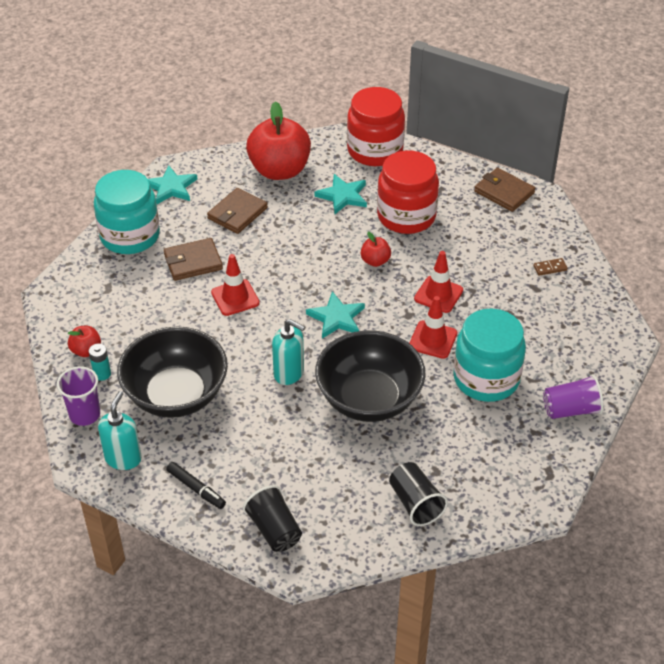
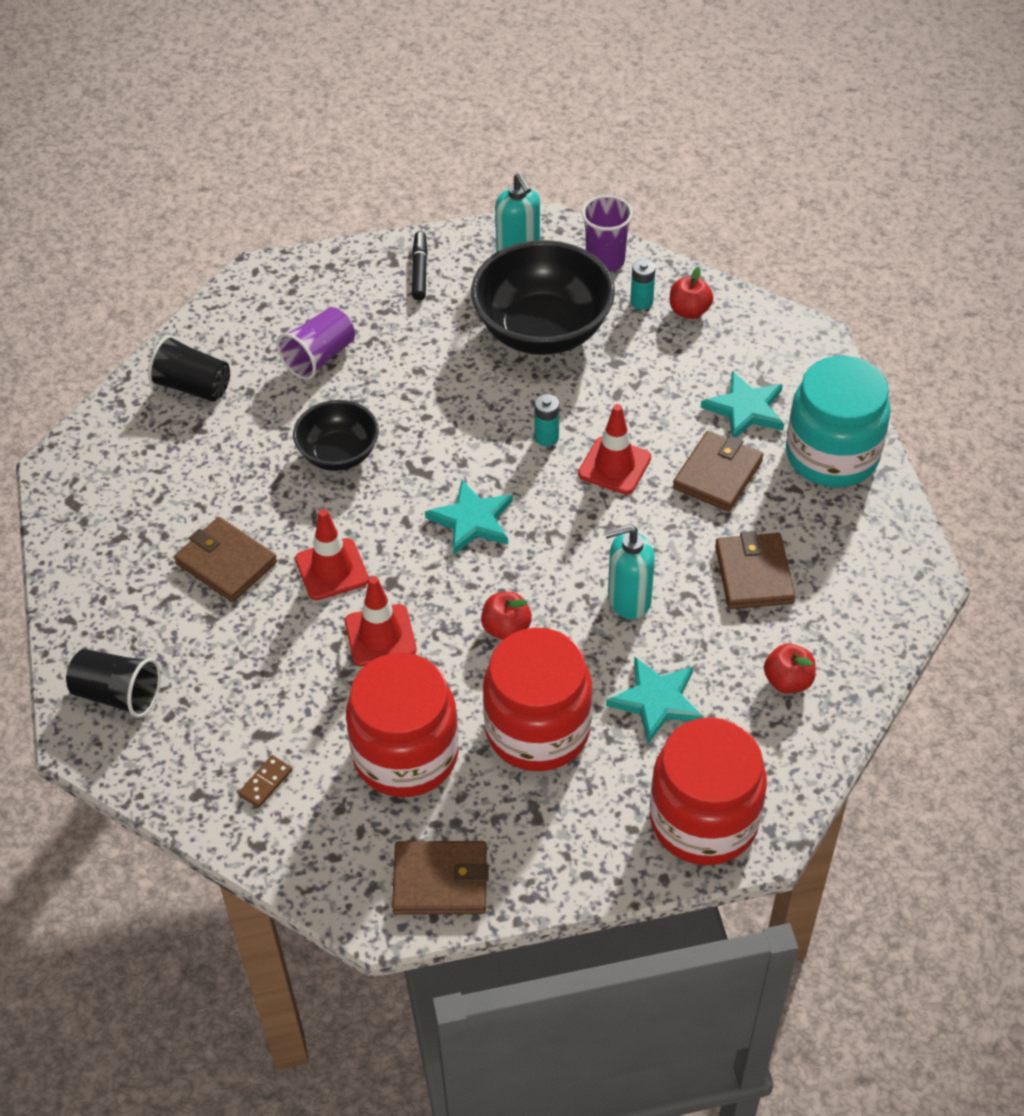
camera: 140 degrees right, 5 degrees up
turquoise star [148,165,197,204] -> turquoise star moved to [701,371,784,438]
black marker [166,462,226,509] -> black marker turned 90 degrees clockwise [412,231,428,300]
black cup [243,485,302,552] -> black cup moved to [66,649,161,718]
red apple [246,102,311,180] -> red apple [764,643,816,694], size x0.44
turquoise soap dispenser [272,319,305,385] -> turquoise soap dispenser moved to [604,524,655,619]
black bowl [315,330,426,422] -> black bowl [293,400,379,471], size x0.57
turquoise jar [453,309,526,402] -> brown wallet [174,517,277,602]
purple cup [543,375,604,419] -> purple cup moved to [277,307,355,380]
none -> red jar [346,653,459,797]
none -> turquoise battery [534,394,559,446]

